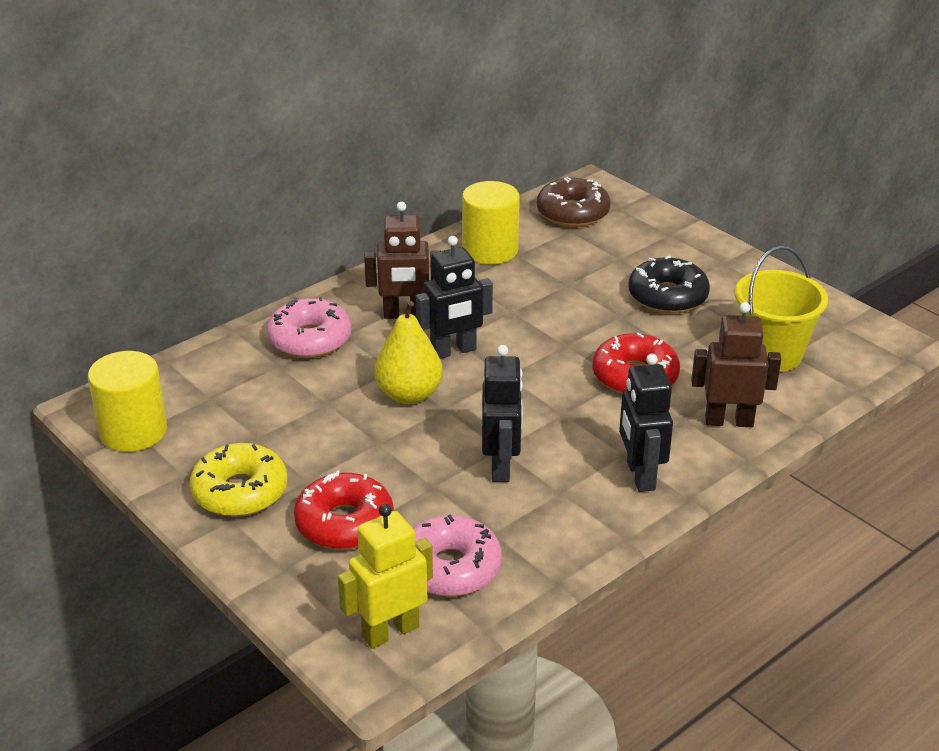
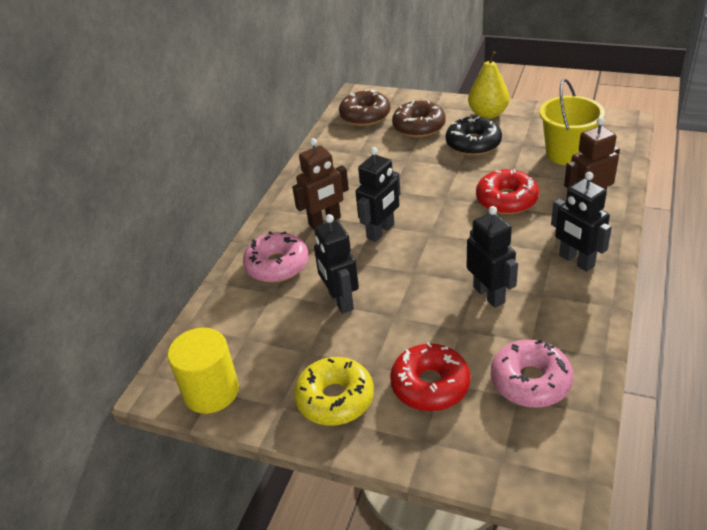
camera: 25 degrees left, 5 degrees up
yellow robot [338,504,433,649] -> none
yellow pear [374,301,443,404] -> yellow pear moved to [468,51,509,119]
yellow cylinder [462,181,520,265] -> none
none -> black robot [314,214,359,314]
none -> brown donut [392,100,446,137]

